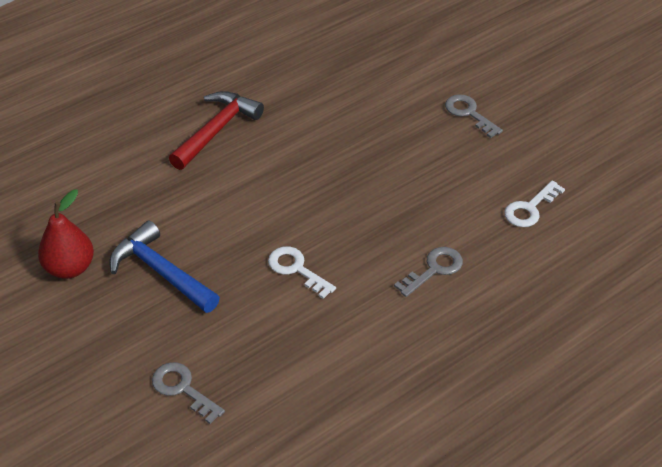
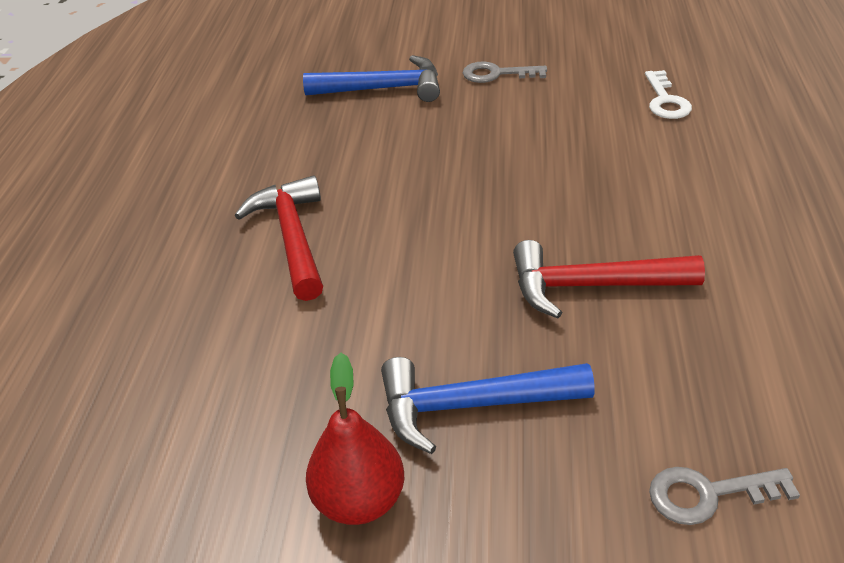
camera: 45 degrees left, 5 degrees down
white key [268,246,336,299] -> red hammer [513,240,705,318]
grey key [394,247,463,297] -> none
none -> blue hammer [303,55,440,102]

